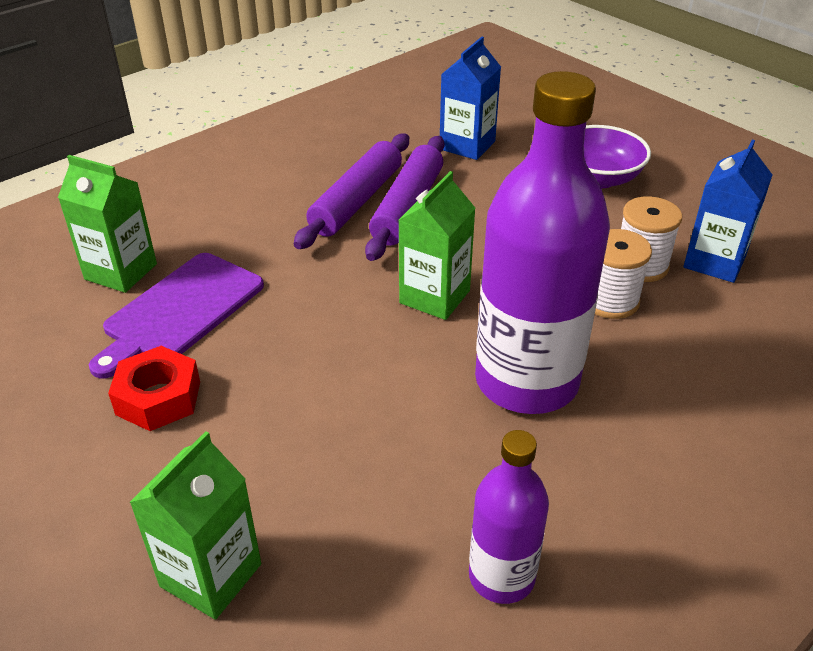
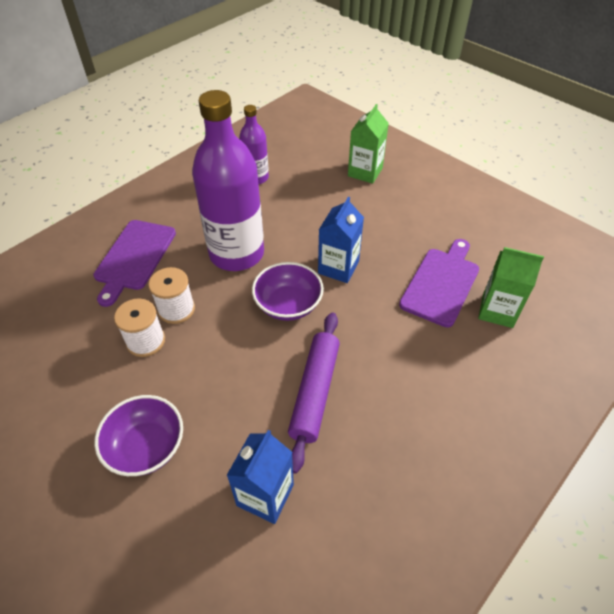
camera: 175 degrees right, 10 degrees up
red nut [108,346,200,431] -> none
purple rolling pin [294,134,409,249] -> none
green carton [398,171,475,320] -> purple bowl [252,262,324,321]
blue carton [683,140,772,283] -> blue carton moved to [318,197,364,283]
none -> purple cutting board [93,220,176,307]

